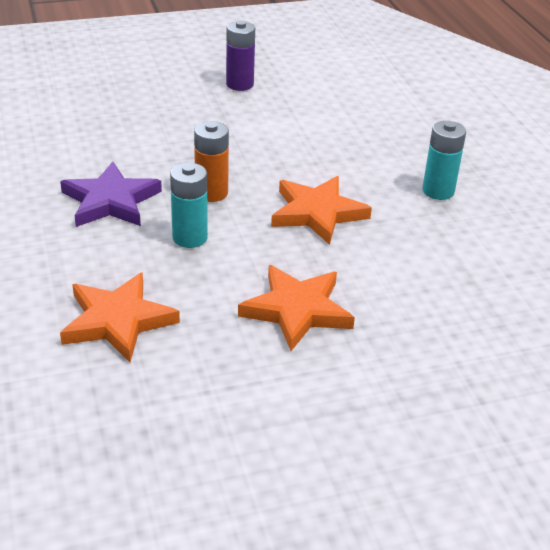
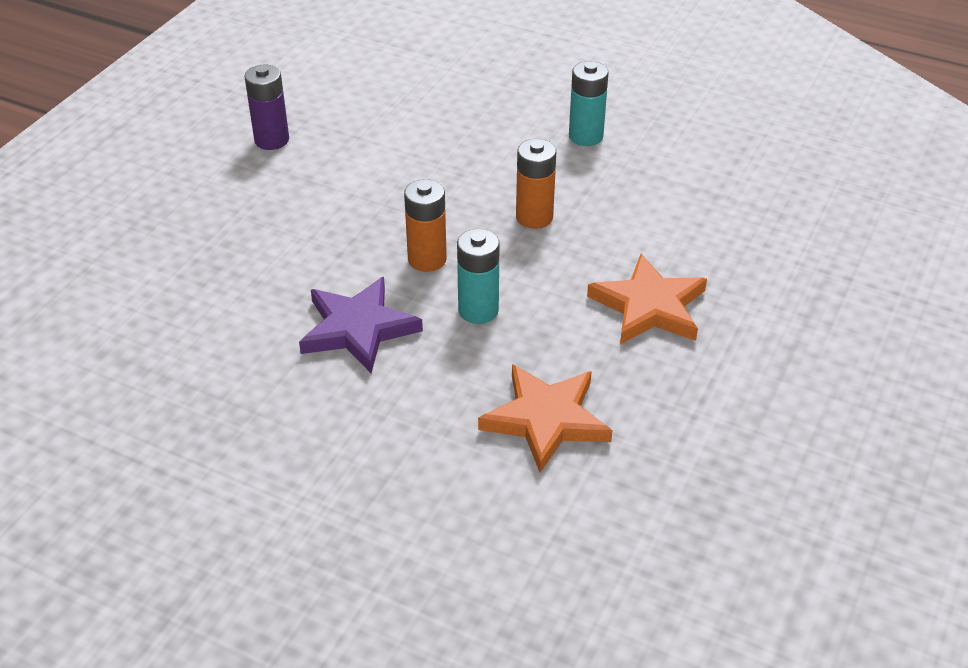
camera: 45 degrees left, 5 degrees up
orange star [271,176,372,245] -> orange battery [516,139,556,229]

